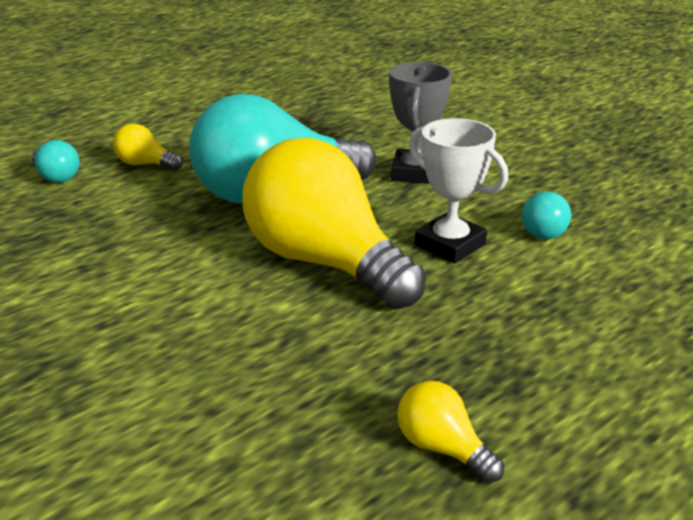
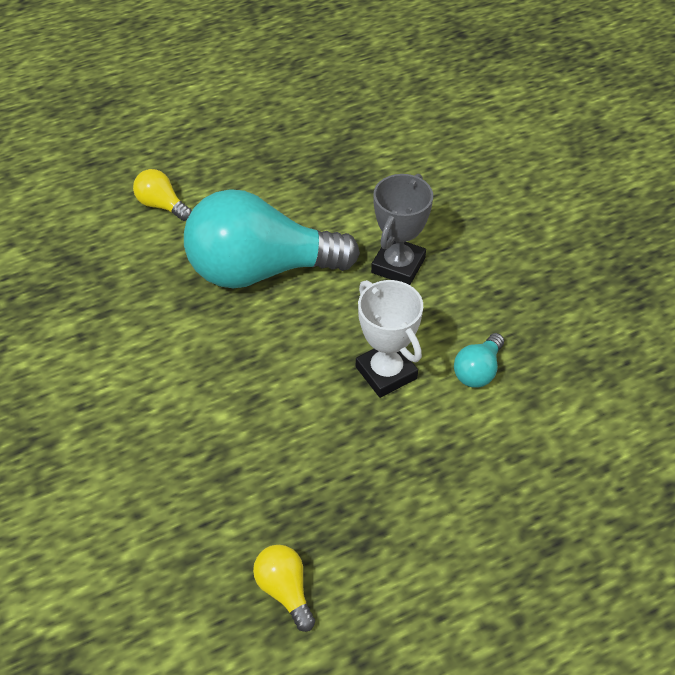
camera: 15 degrees right, 20 degrees up
turquoise light bulb [32,140,80,183] -> none
yellow light bulb [242,138,426,309] -> none

